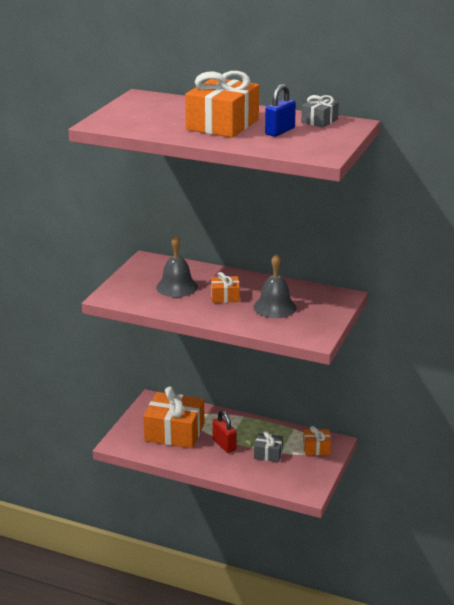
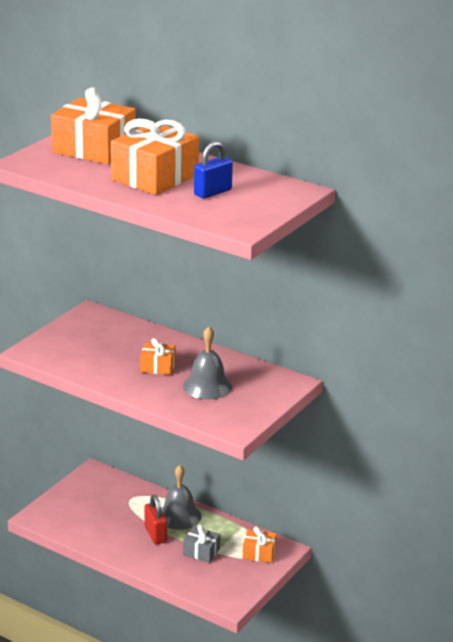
camera: 10 degrees right, 0 degrees up
orange gift [143,387,205,448] -> orange gift moved to [51,87,136,164]
grey bell [156,235,198,297] -> grey bell moved to [161,465,202,530]
grey gift [301,95,339,128] -> none

